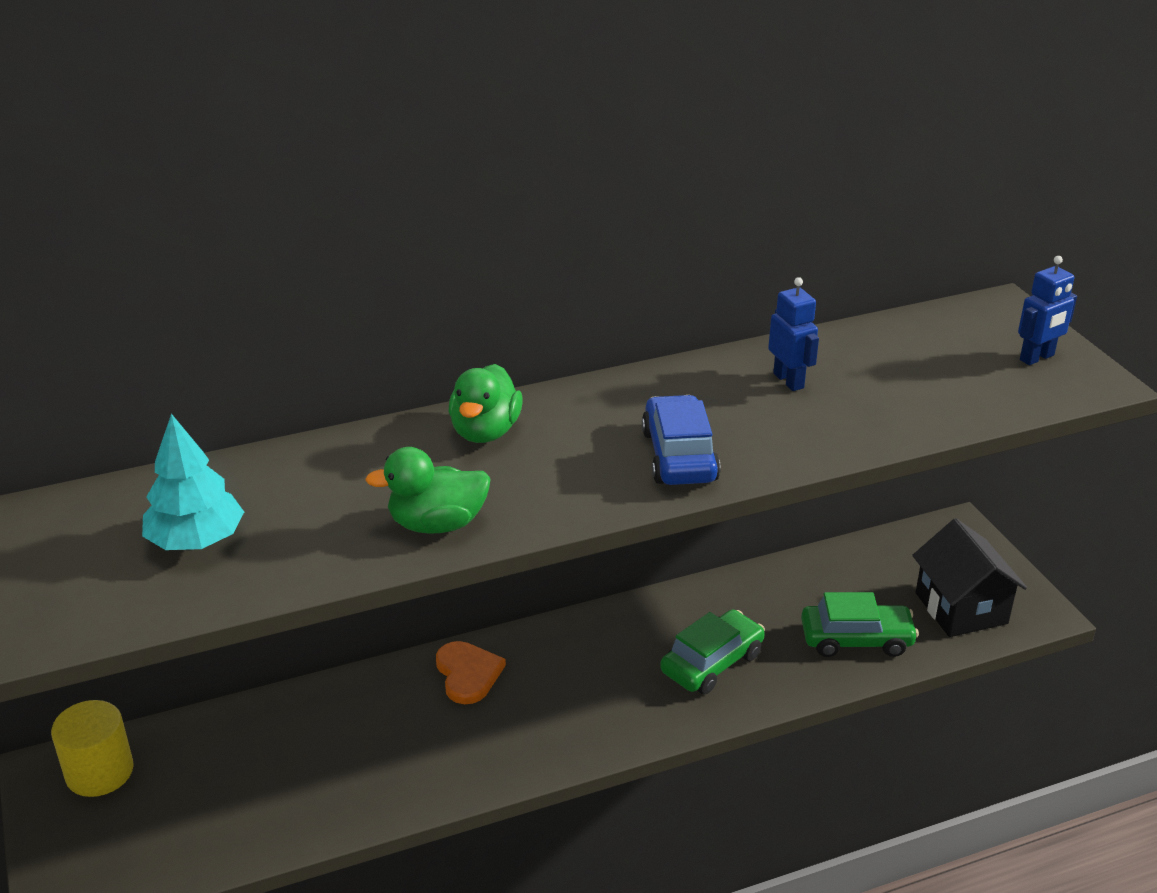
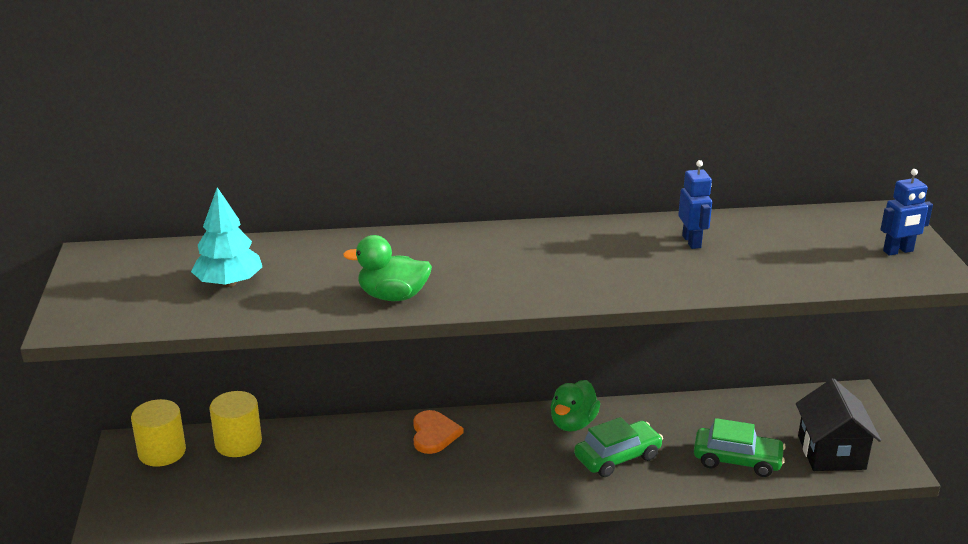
camera: 15 degrees right, 5 degrees down
green duck [449,364,523,443] -> green duck moved to [550,380,600,432]
blue car [642,395,721,485] -> none
none -> yellow cylinder [210,391,262,457]

